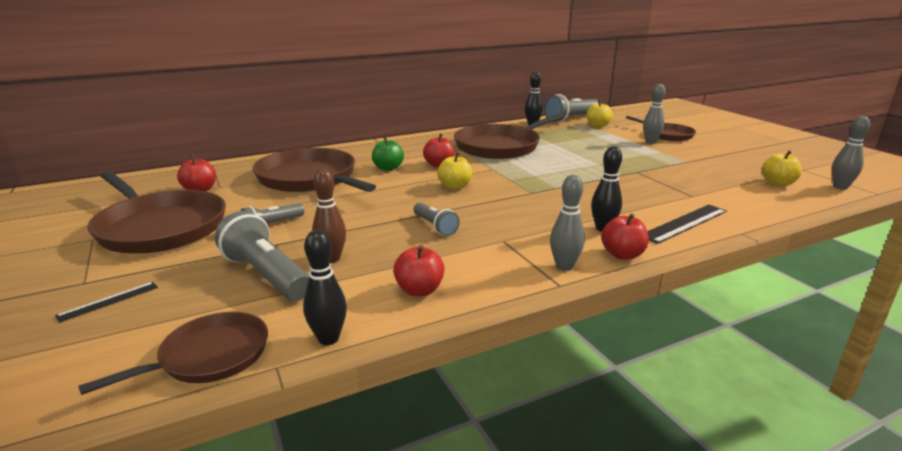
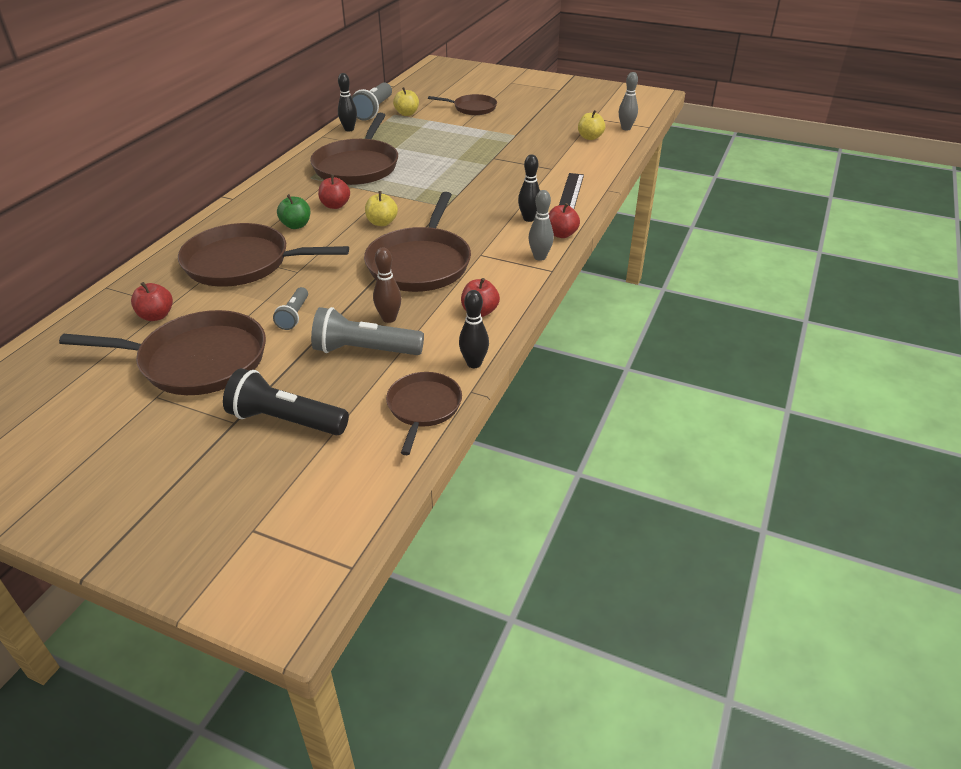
camera: 40 degrees left, 15 degrees up
black ruler [55,282,158,323] -> black flashlight [223,368,349,435]
grey flashlight [414,202,460,236] -> brown pan [364,192,471,292]
grey bowling pin [643,84,665,144] -> none

